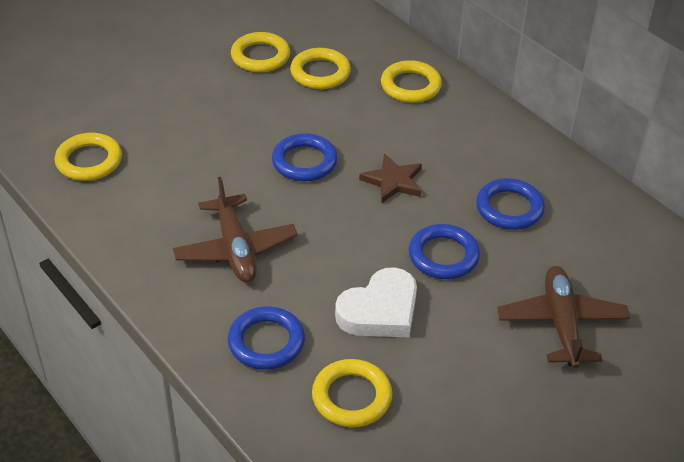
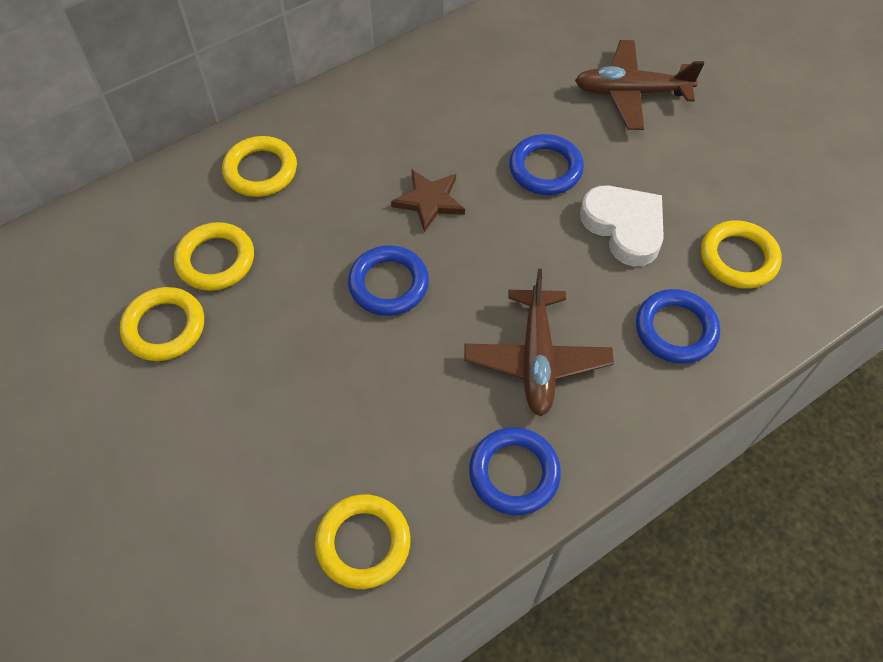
camera: 85 degrees left, 15 degrees up
brown plane [173,177,298,283] -> brown plane turned 105 degrees clockwise [464,269,614,416]
blue ring [476,178,545,230] -> blue ring moved to [469,427,561,515]

